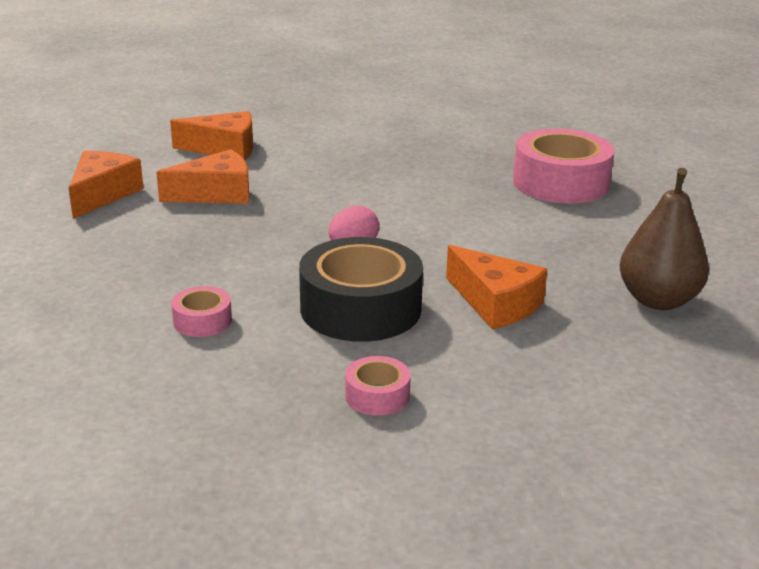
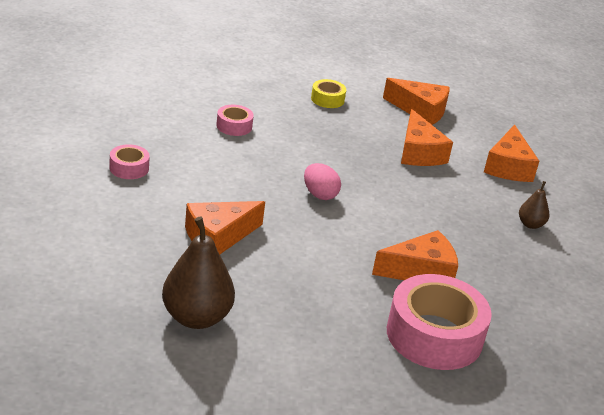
camera: 95 degrees right, 5 degrees up
black tape [299,237,423,342] -> none
none -> yellow tape [311,79,346,108]
none -> orange cheese [372,230,458,280]
none -> brown pear [519,181,549,229]

